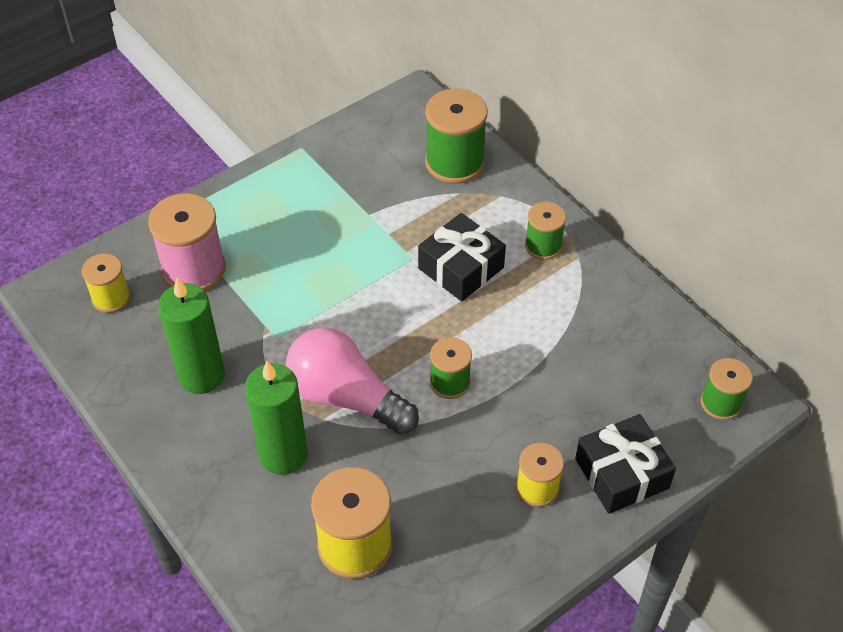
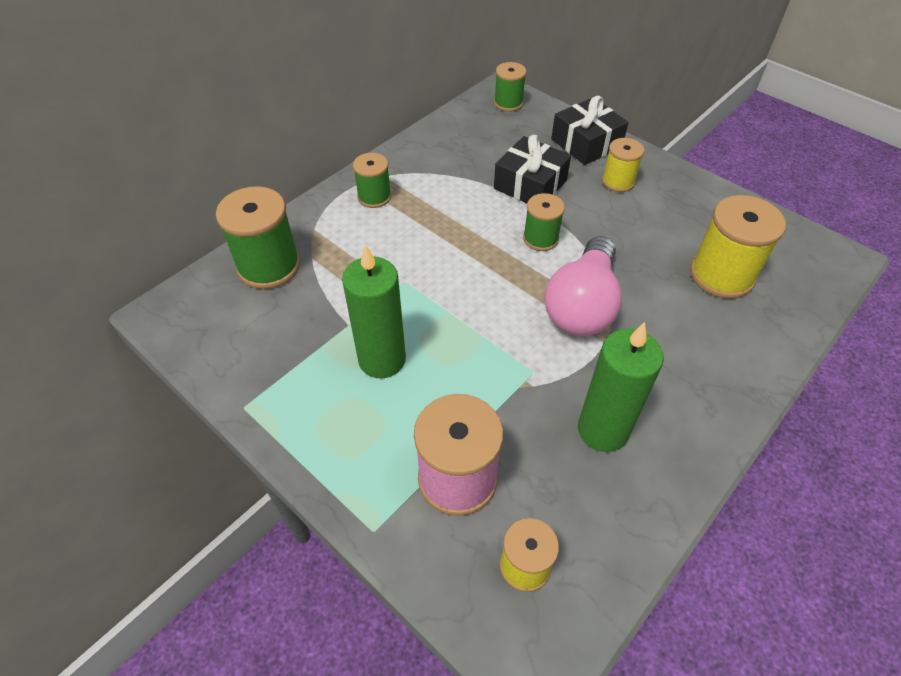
camera: 100 degrees left, 0 degrees up
green candle [245,361,307,475] -> green candle moved to [342,244,406,378]
black gift [418,213,506,302] -> black gift moved to [494,135,571,203]

